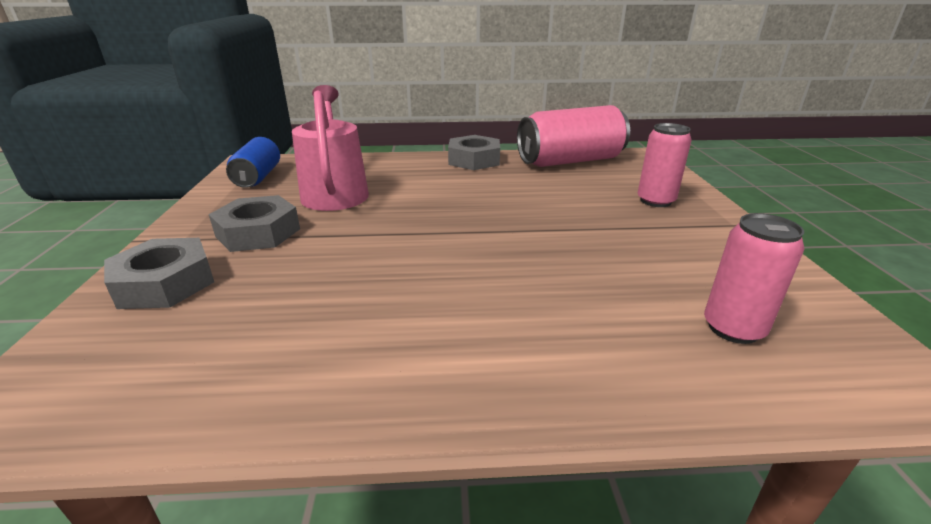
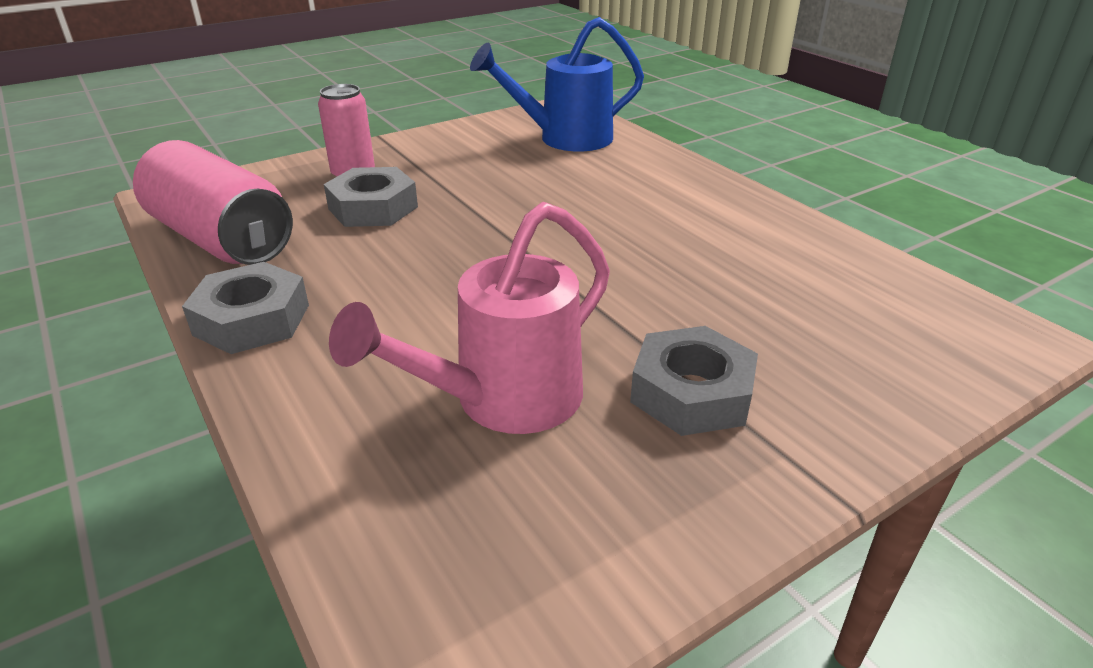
camera: 120 degrees left, 5 degrees up
grey nut [104,238,214,309] -> grey nut moved to [324,167,418,227]
blue can [226,137,280,188] -> none
pink can [704,213,804,344] -> blue watering can [470,17,644,151]

